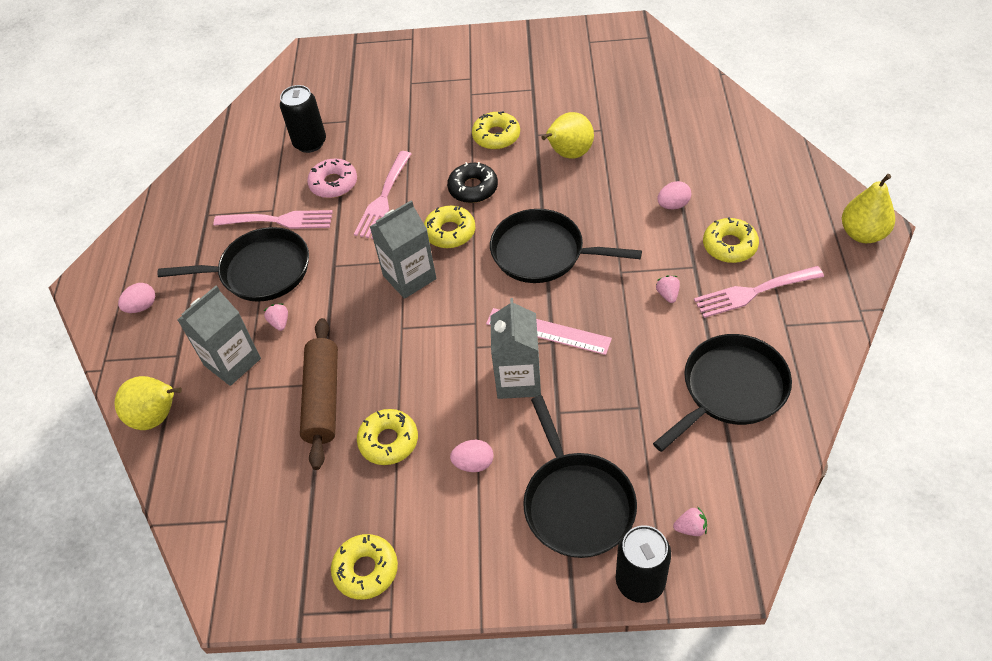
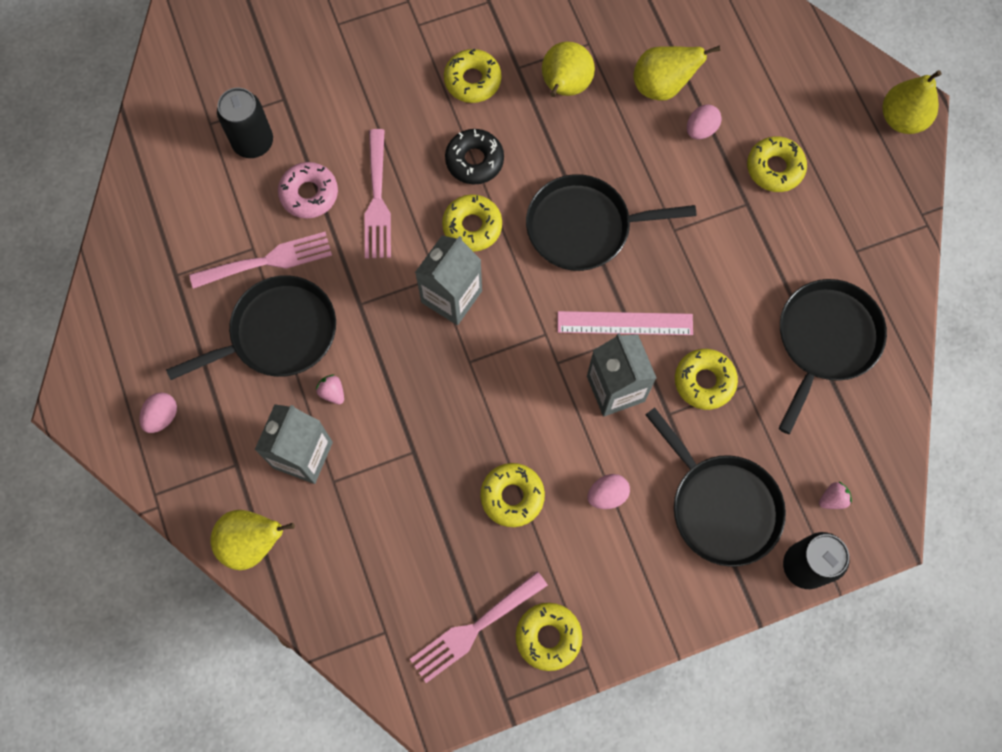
camera: 25 degrees left, 20 degrees up
brown rolling pin [300,318,338,470] -> none
pink strawberry [656,275,680,303] -> none
pink fork [694,266,824,318] -> pink fork moved to [410,571,548,683]
none -> yellow pear [633,45,721,101]
none -> yellow donut [675,349,738,410]

